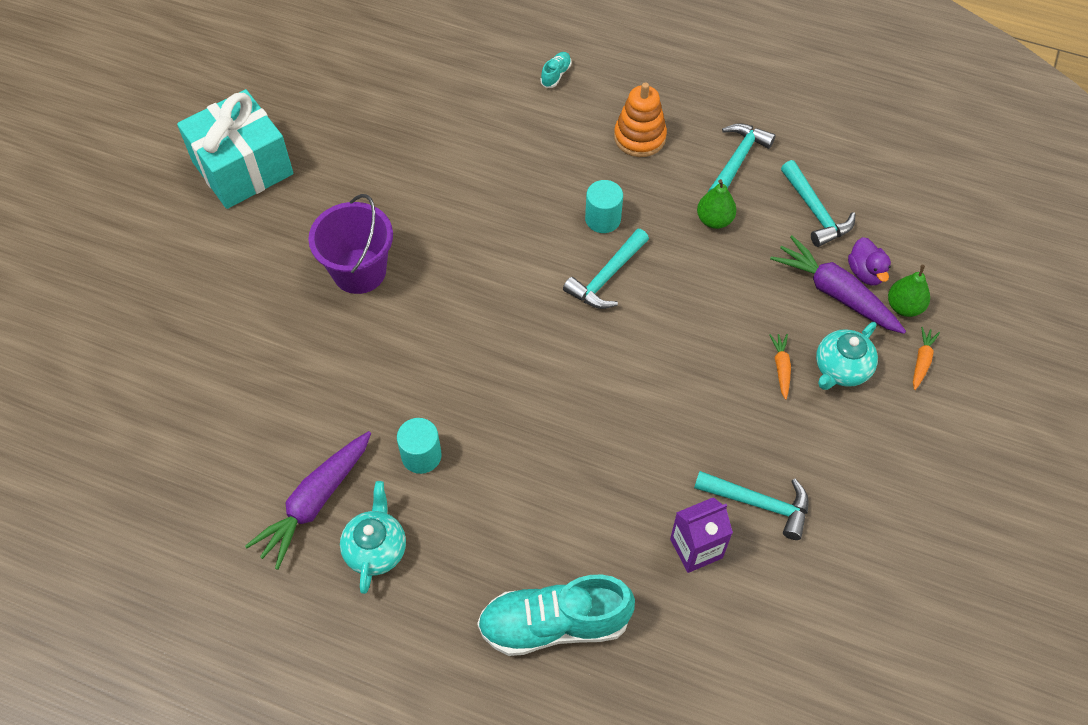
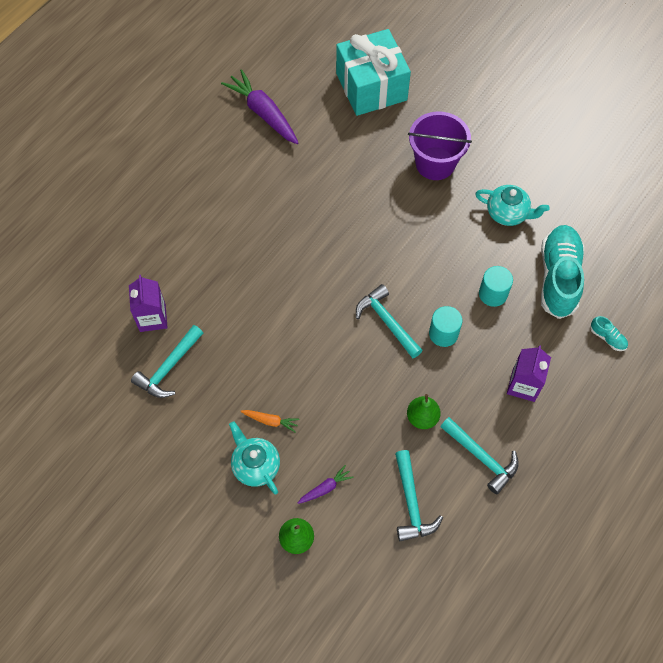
camera: 105 degrees right, 5 degrees up
turquoise gift [177,89,294,209] -> turquoise gift moved to [336,29,411,116]
turquoise teapot [340,481,406,594] -> turquoise teapot moved to [475,185,550,226]
turquoise cylinder [397,418,442,474] -> turquoise cylinder moved to [479,266,513,307]
turquoise shoe [477,575,635,656] -> turquoise shoe moved to [541,225,584,319]
orange stacking toy [614,82,667,157] -> purple carton [507,345,551,402]
purple carrot [770,235,906,334] -> purple carrot [298,465,354,504], size x0.48
turquoise hammer [781,160,856,247] -> turquoise hammer turned 90 degrees counterclockwise [395,450,443,541]
purple duck [848,237,891,285] -> none
orange carrot [913,327,940,390] -> none

